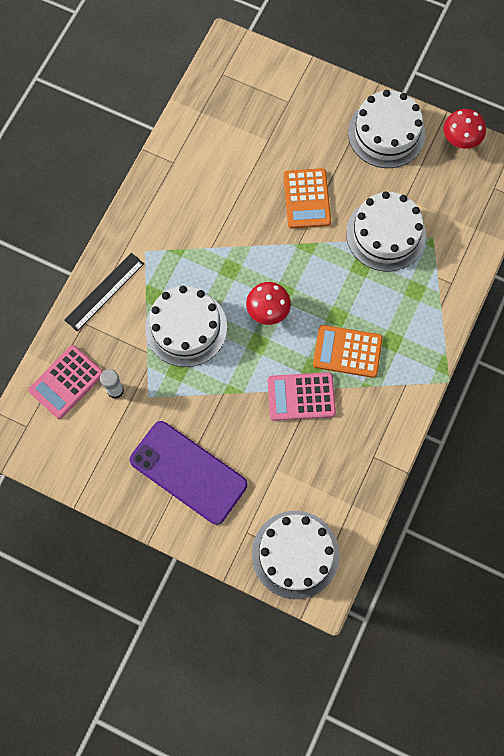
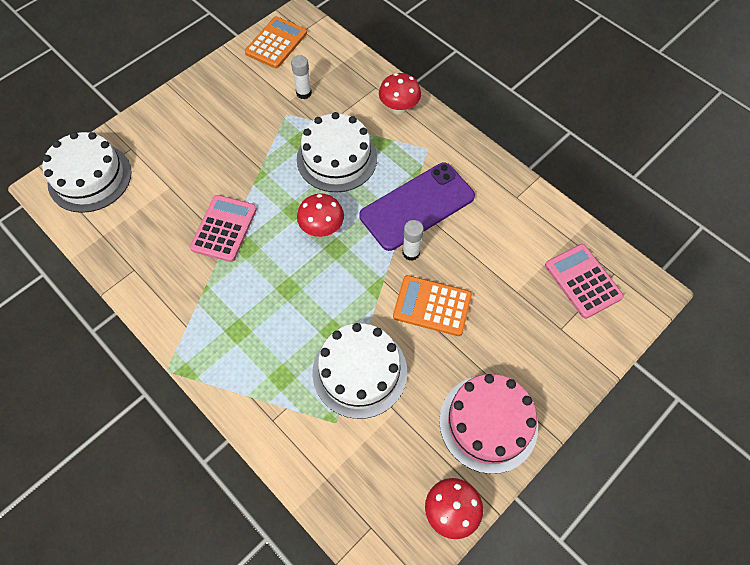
camera: 110 degrees right, 10 degrees down
pink calculator [28,345,103,419] -> pink calculator moved to [545,244,624,319]
black ruler [65,253,144,331] -> red mushroom [379,73,421,115]
purple phone [130,421,247,525] -> purple phone moved to [359,163,475,251]
orange calculator [313,325,383,378] -> orange calculator moved to [245,16,307,68]
white cake [348,90,425,168] -> pink cake [439,374,538,474]
none -> white glue stick [403,220,424,261]

